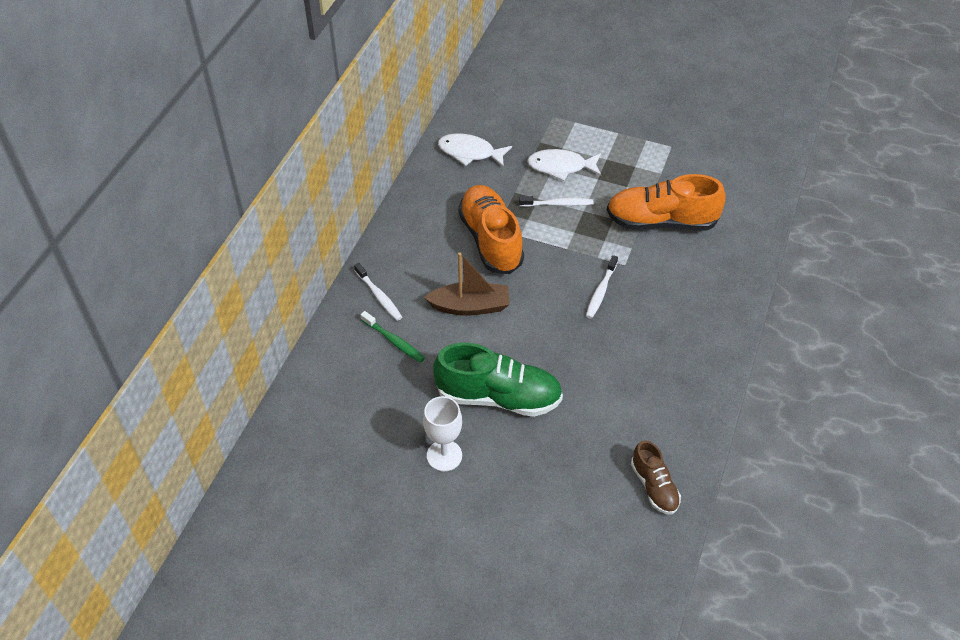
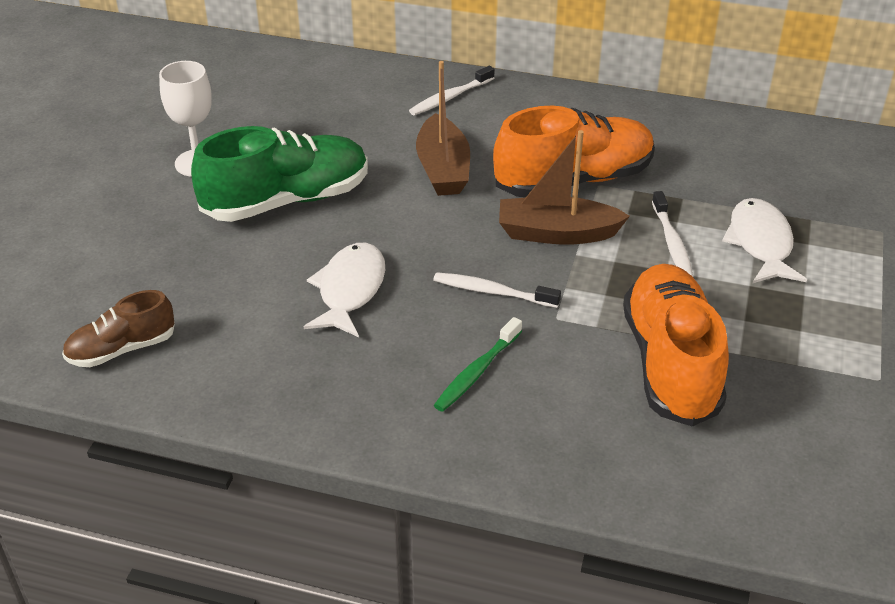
camera: 85 degrees right, 10 degrees down
green toothbrush [361,311,425,363] -> green toothbrush moved to [434,317,522,412]
green shoe [433,343,563,417] -> green shoe turned 120 degrees counterclockwise [191,126,368,222]
white fish [438,133,512,167] -> white fish moved to [304,243,385,337]
none -> brown boat [499,130,630,245]

